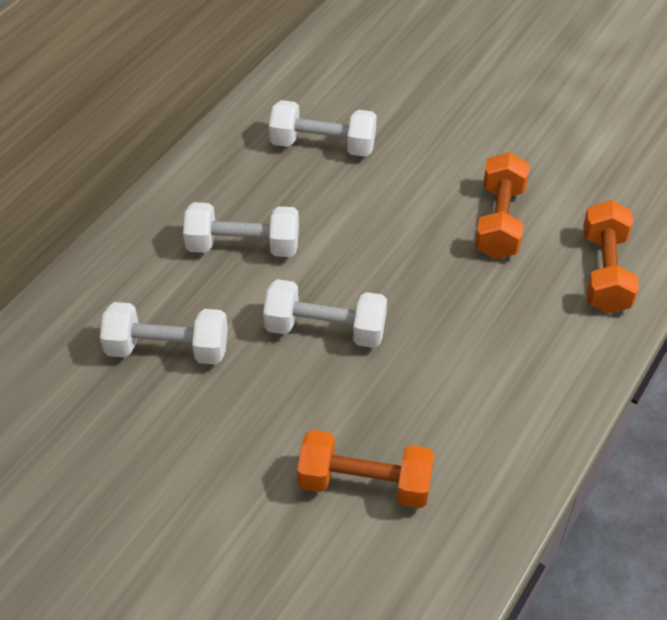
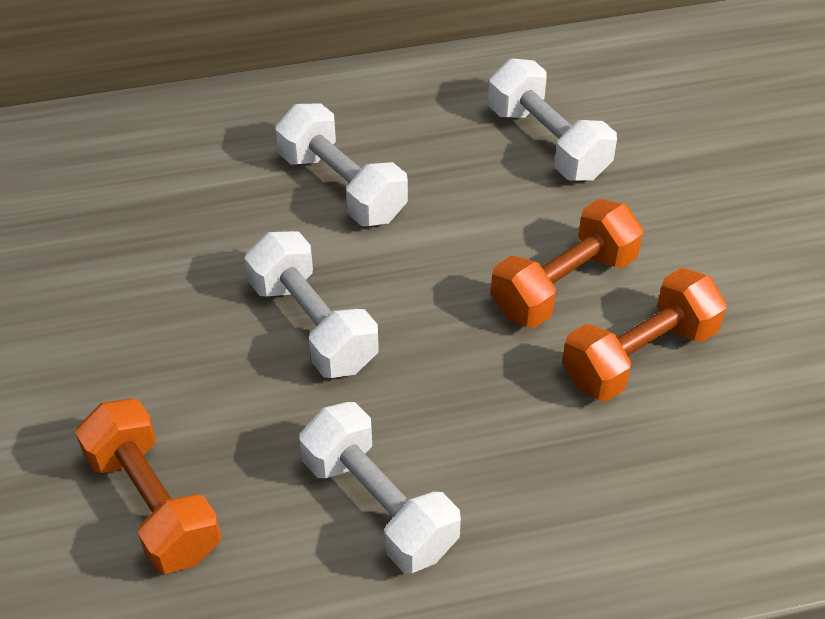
camera: 45 degrees right, 0 degrees up
white dumbbell [100,302,228,364] -> white dumbbell moved to [300,402,461,573]
orange dumbbell [583,200,639,314] -> orange dumbbell moved to [491,199,644,328]

